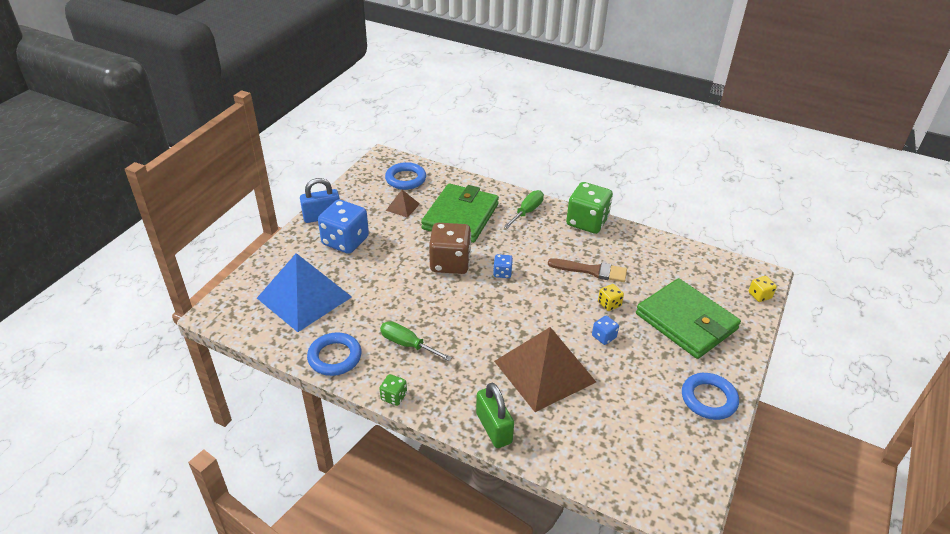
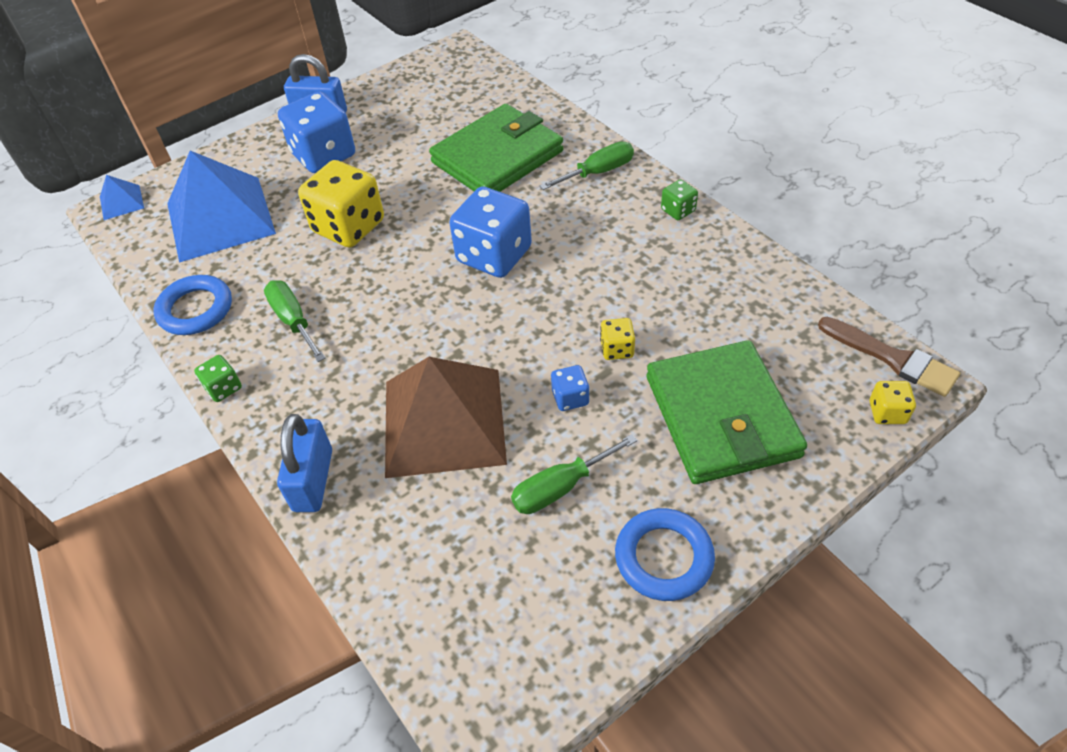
camera: 30 degrees right, 10 degrees up
blue ring [385,162,426,190] -> none
brown pyramid [386,190,420,218] -> none
brown dice [429,223,471,274] -> none
green padlock [476,383,514,448] -> blue padlock [277,414,332,512]
blue dice [493,254,513,278] -> blue dice [449,187,532,278], size x2.17
brown brush [548,259,627,282] -> brown brush moved to [818,317,960,397]
green dice [566,182,613,234] -> green dice [661,179,698,220], size x0.46
none -> blue pyramid [100,175,144,220]
none -> yellow dice [298,160,384,248]
none -> green screwdriver [511,434,637,514]

